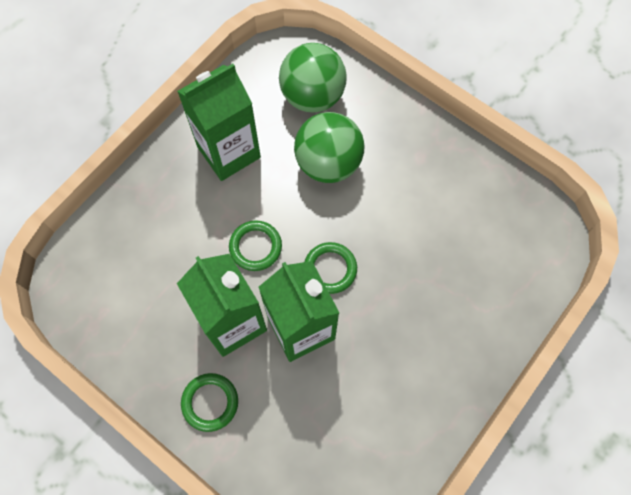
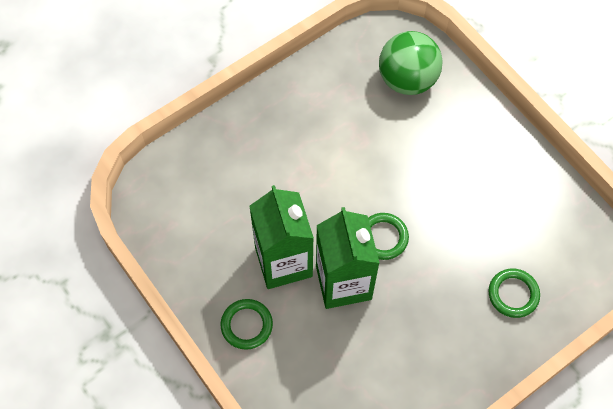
camera: 15 degrees right, 5 degrees down
green carton [177,63,261,181] -> none
green ring [229,220,282,271] -> green ring moved to [488,269,540,318]
green ball [294,112,364,183] -> none

